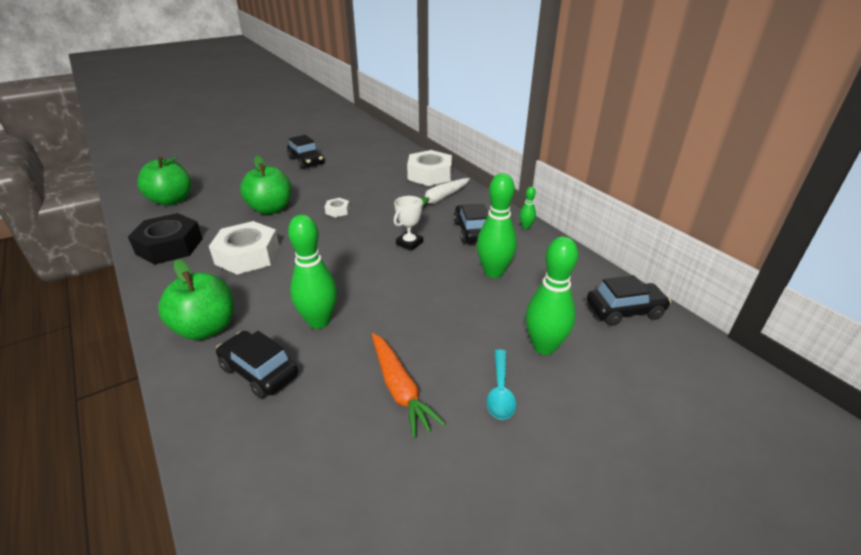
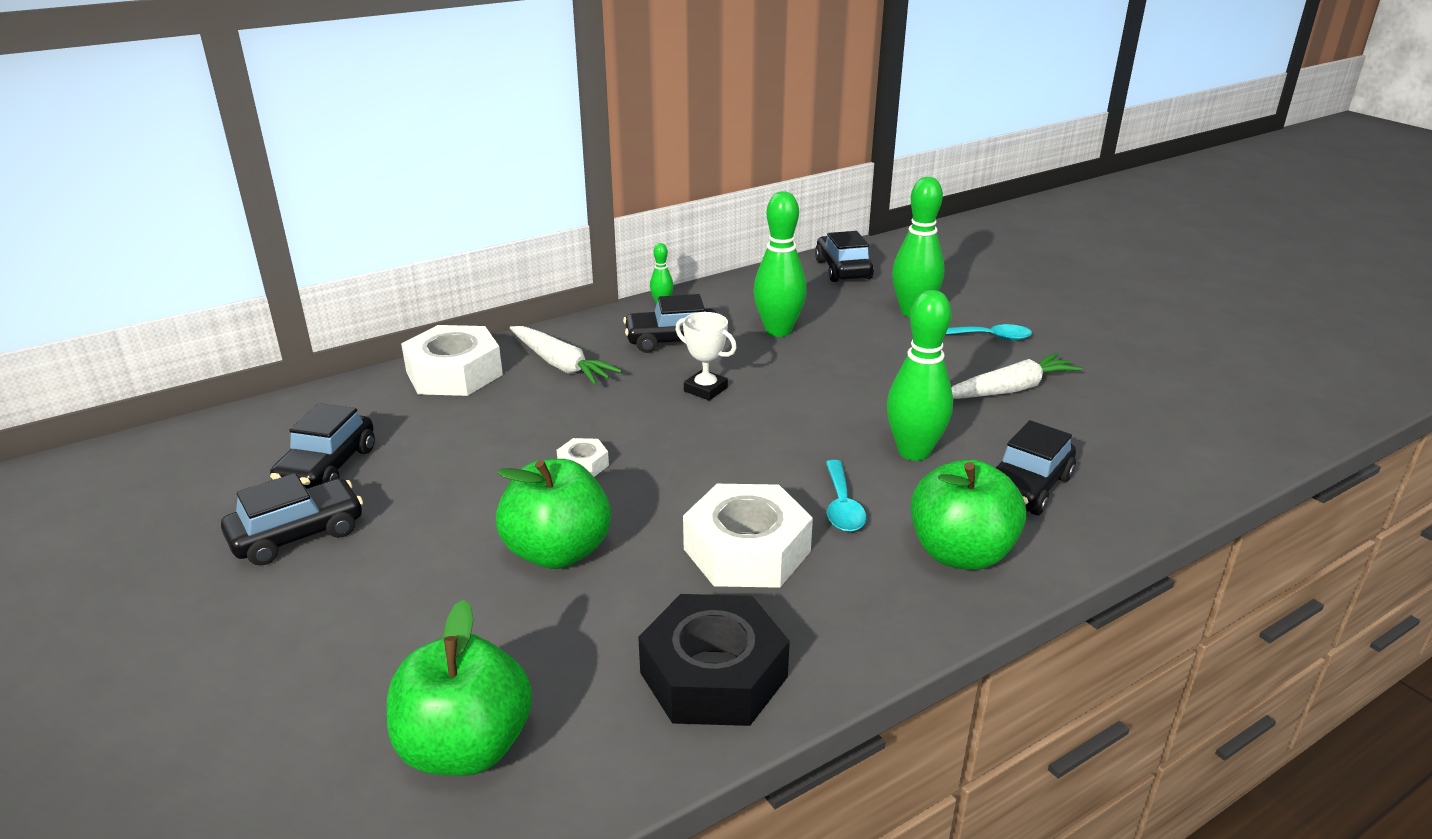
camera: 90 degrees left, 5 degrees down
orange carrot [372,333,446,438] -> white carrot [951,353,1082,399]
none -> black car [270,403,375,489]
none -> turquoise spoon [826,460,866,532]

